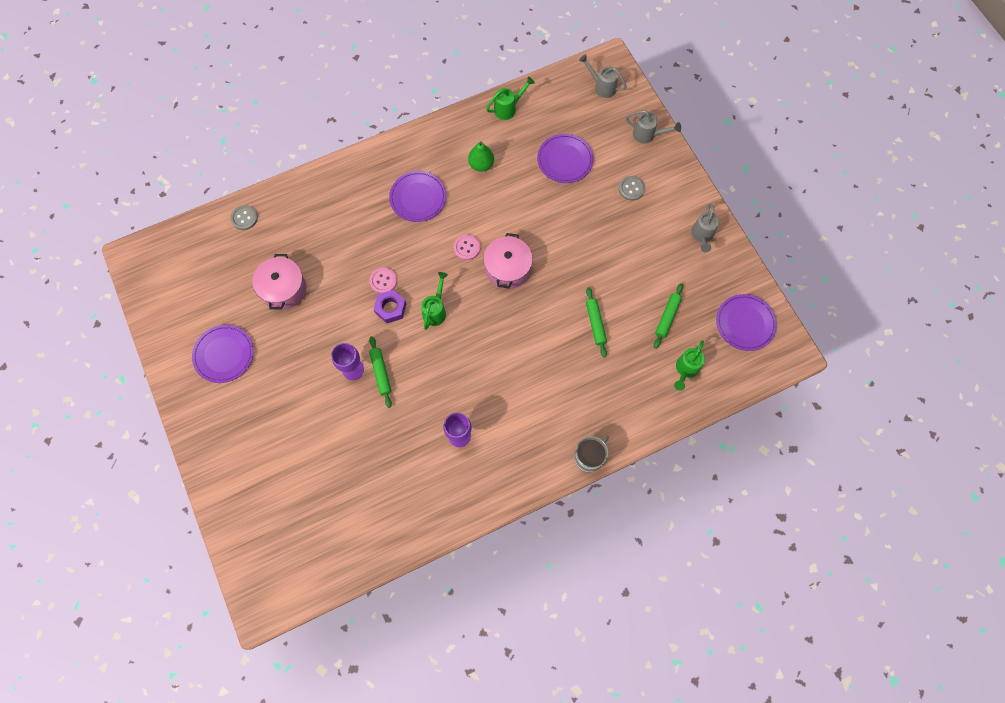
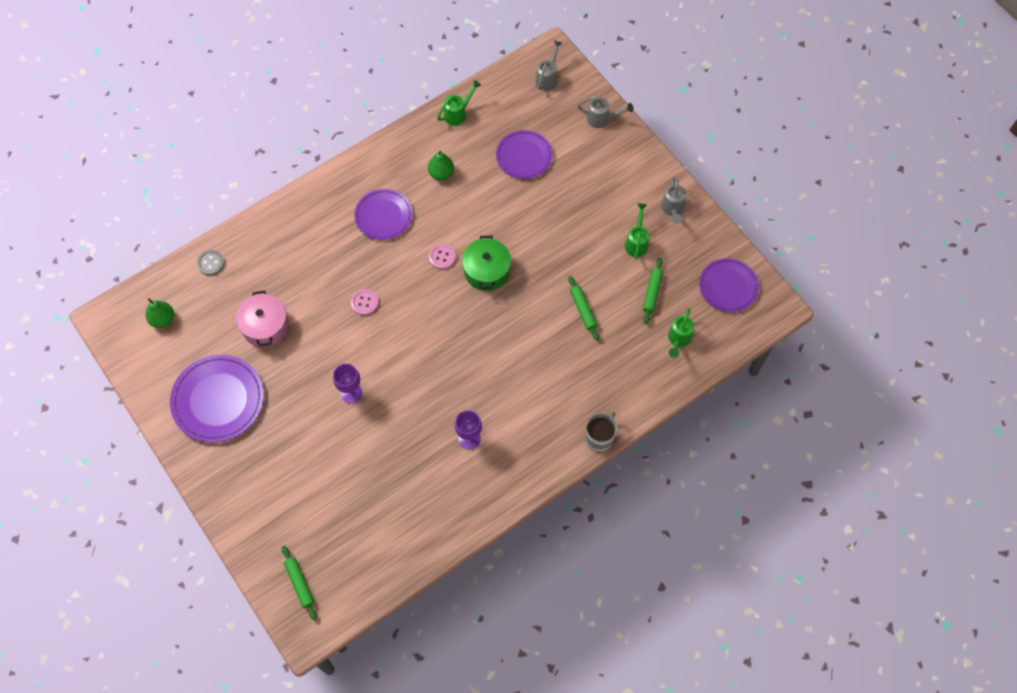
camera: 10 degrees left, 5 degrees down
purple plate [192,325,254,383] -> purple plate [170,355,264,443], size x1.50
green rolling pin [369,336,392,408] -> green rolling pin moved to [282,546,317,620]
purple nut [374,290,406,323] -> none
green watering can [421,272,448,330] -> green watering can moved to [625,203,649,260]
pink pot [483,233,533,289] -> green pot [462,236,511,291]
grey watering can [579,54,627,98] -> grey watering can turned 90 degrees clockwise [535,40,562,91]
grey button [619,176,645,201] -> none
none -> green pear [145,298,174,328]

